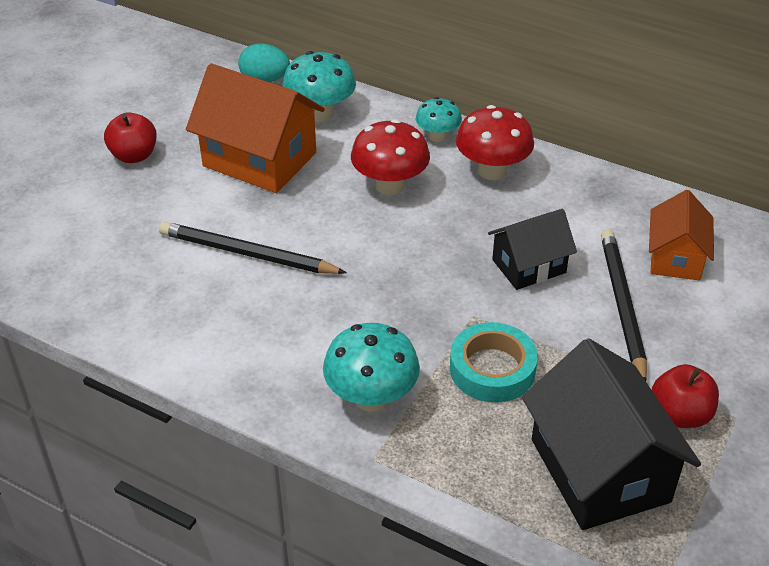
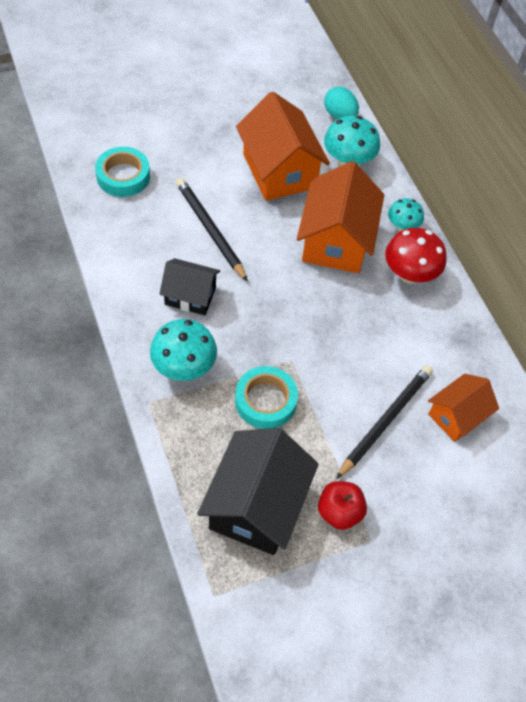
camera: 35 degrees right, 15 degrees up
red apple [104,112,157,163] -> none
red mushroom [351,119,430,195] -> orange house [297,161,384,273]
black house [488,209,577,290] -> black house moved to [159,258,220,315]
none -> turquoise tape [95,147,150,197]

